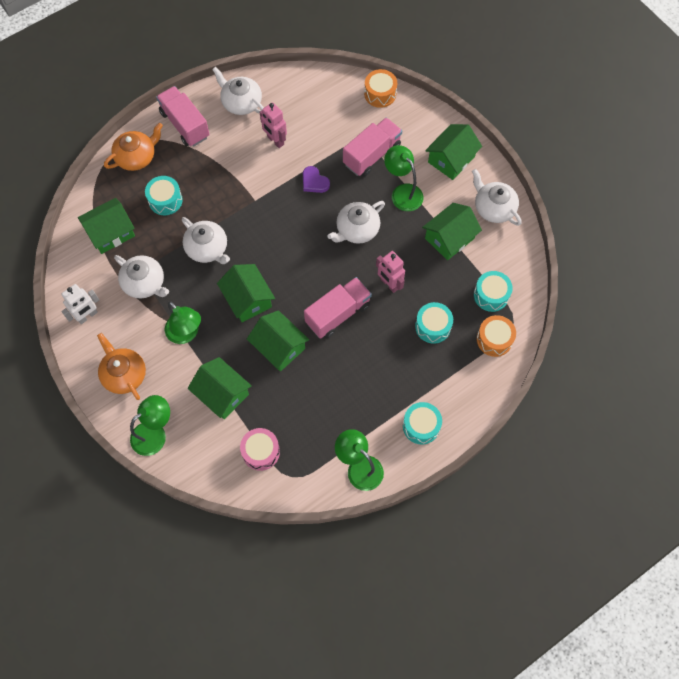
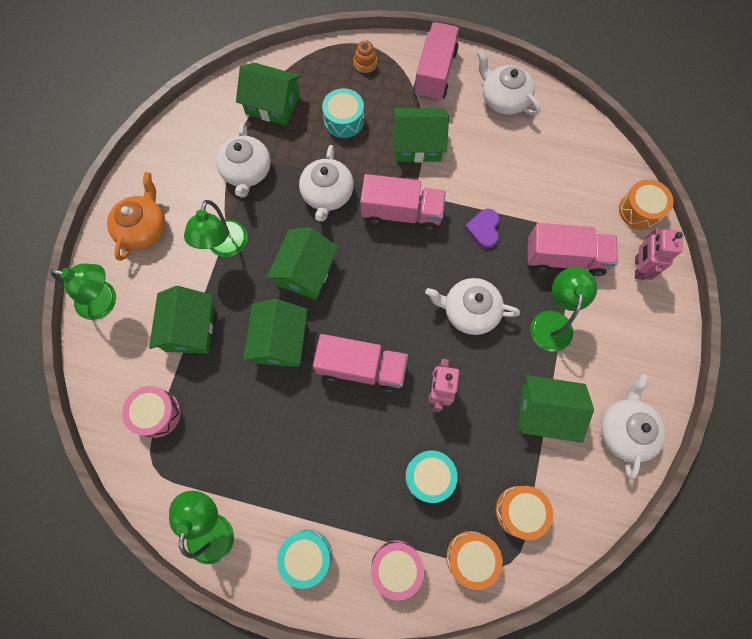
camera: 50 degrees right, 5 degrees up
white robot [61,284,99,324] -> none
orange teapot [104,123,163,171] -> orange stacking toy [354,41,377,73]
white teapot [212,67,264,115] -> white teapot turned 45 degrees counterclockwise [477,50,541,116]
pink robot [260,102,287,148] -> pink robot moved to [635,228,683,280]
green house [425,124,482,180] -> green house moved to [394,108,449,162]
turquoise drum [474,271,513,312] -> orange drum [496,486,553,540]
none -> pink truck [360,174,446,231]
none -> pink drum [371,540,424,600]

